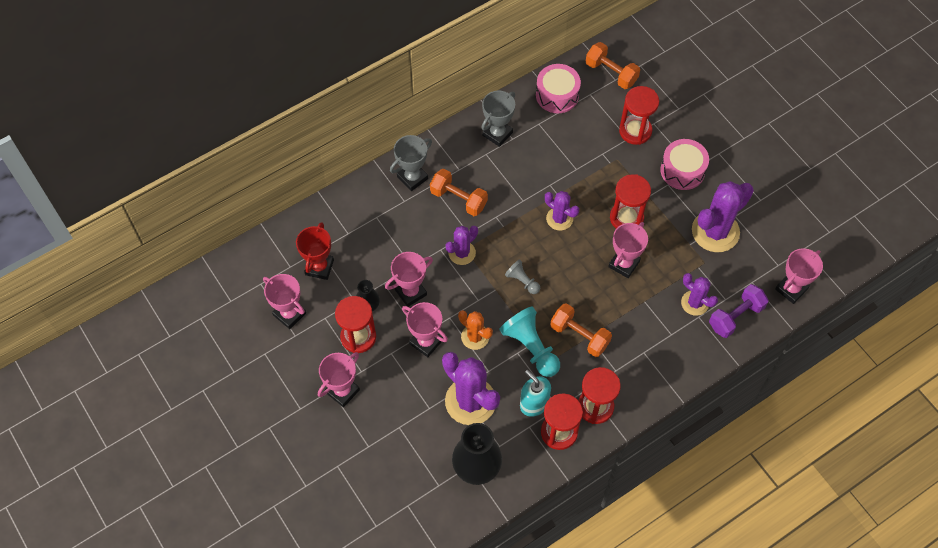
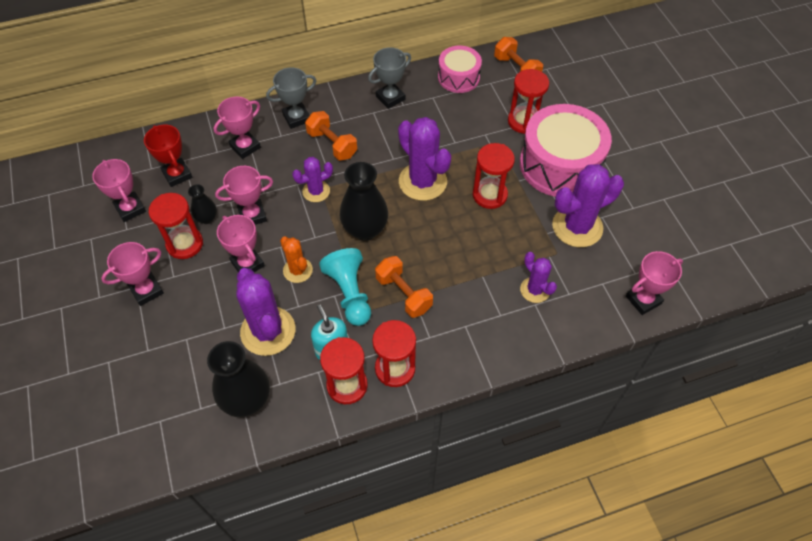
camera: 15 degrees right, 5 degrees down
red trophy [296,222,334,280] -> red trophy turned 60 degrees counterclockwise [144,125,192,187]
grey pawn [505,259,540,294] -> black vase [339,162,388,241]
purple cactus [545,191,579,230] -> purple cactus [398,117,451,201], size x1.77
pink trophy [608,222,648,278] -> pink trophy moved to [214,97,261,159]
pink drum [660,139,709,190] -> pink drum [520,104,612,197], size x1.78
purple dumbbell [709,284,769,338] -> none

